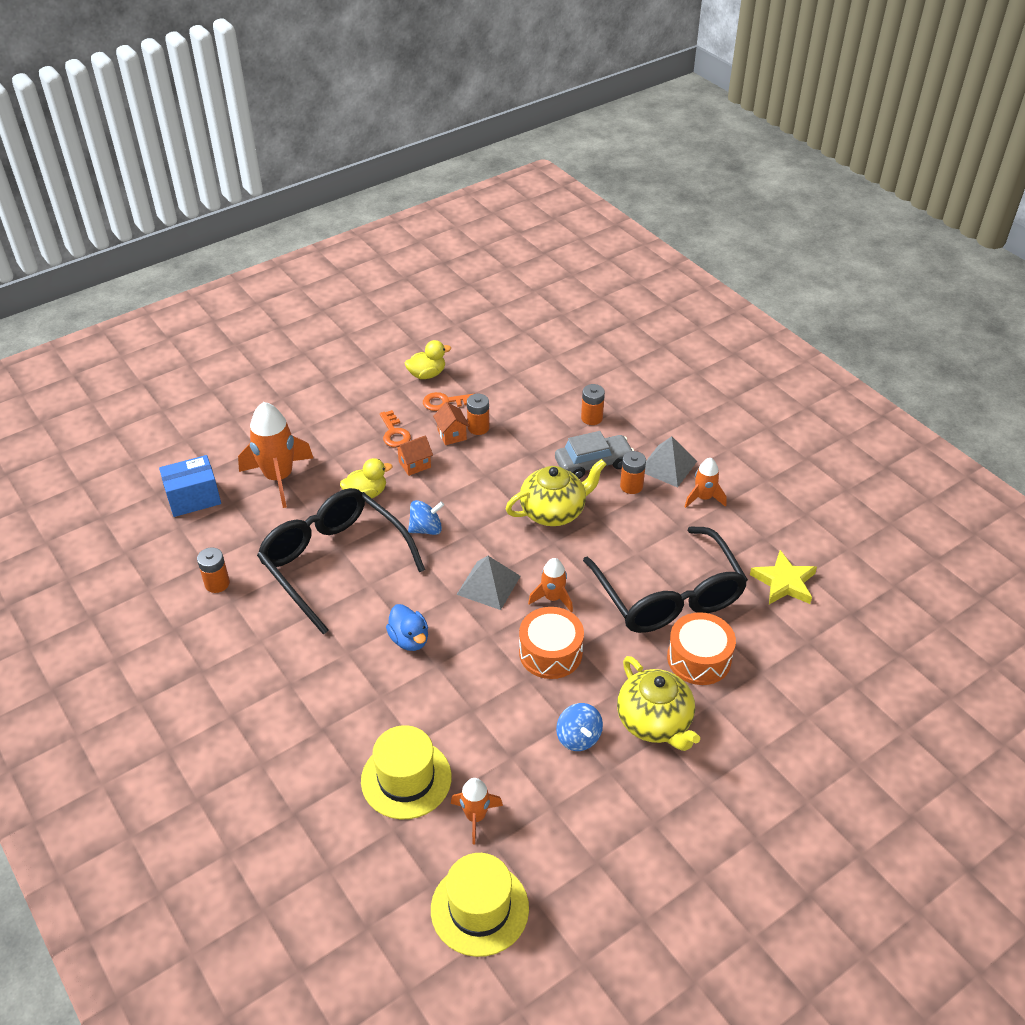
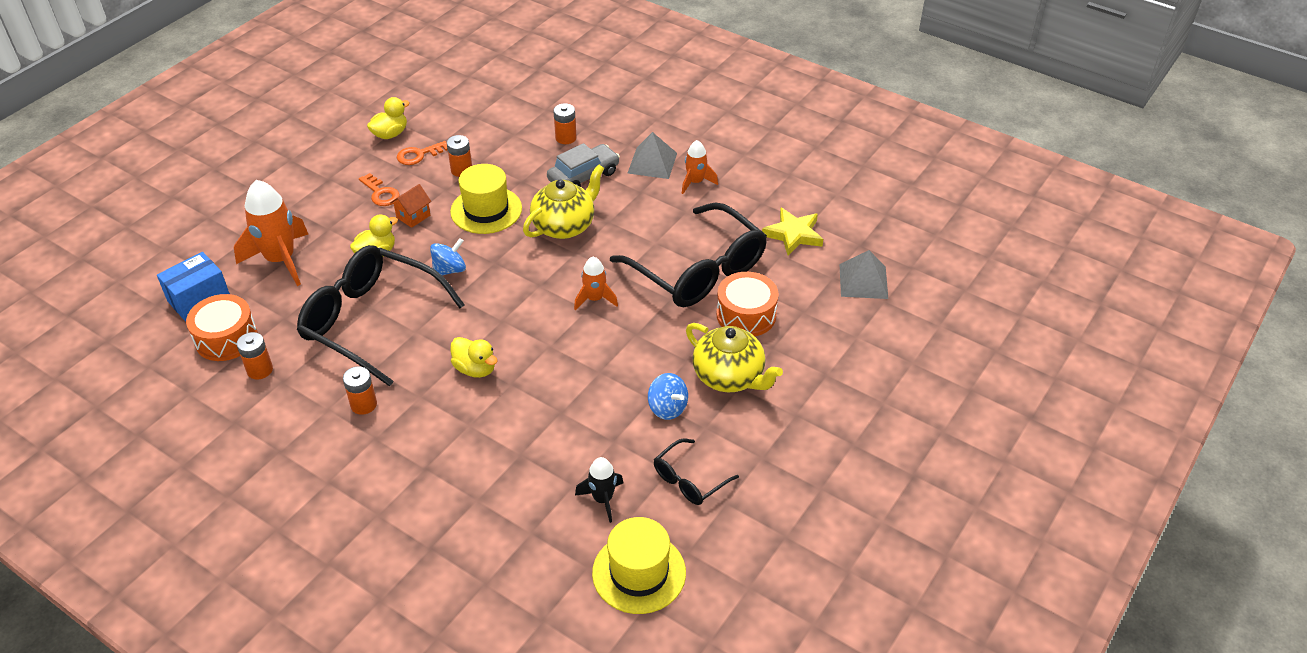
camera: 20 degrees left, 0 degrees up
yellow hat [361,725,452,819] -> yellow hat moved to [450,164,522,234]
blue duck [386,604,428,651] -> yellow duck [450,337,497,378]
orange house [433,402,470,445] -> none
orange rocket [451,778,503,844] -> black rocket [575,457,623,523]
grey pyramid [457,556,520,610] -> grey pyramid moved to [839,250,888,299]
orange drum [519,607,584,679] -> orange drum moved to [186,294,258,361]
orange battery [620,451,646,494] -> orange battery moved to [343,366,377,415]
none -> black glasses [654,439,739,505]

